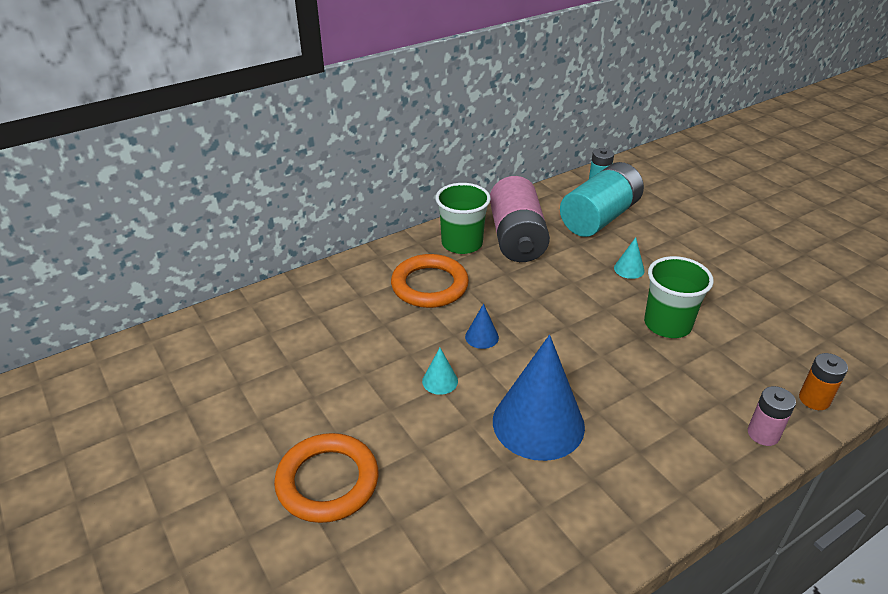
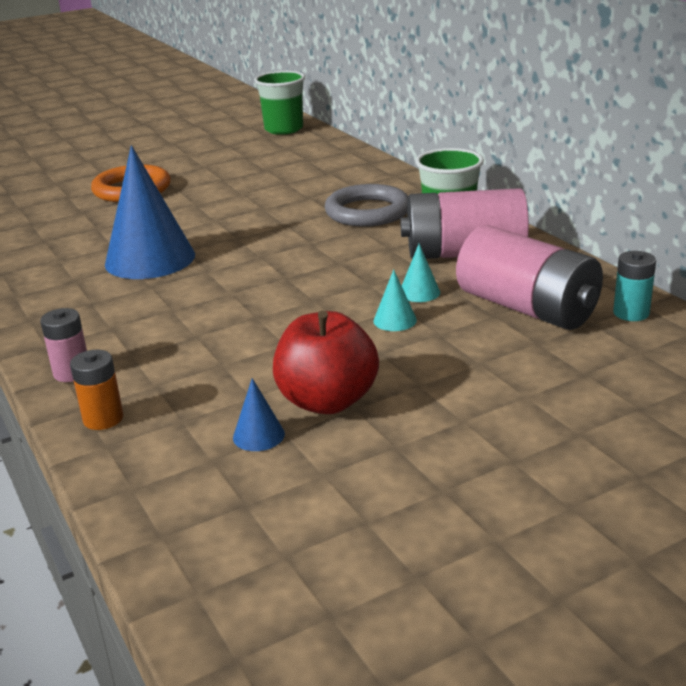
camera: 95 degrees right, 10 degrees down
orange ring [391,254,469,308] -> grey ring [325,184,408,227]
turquoise cone [422,348,458,395] -> turquoise cone moved to [402,244,440,302]
blue cone [465,304,499,349] -> blue cone moved to [233,378,285,451]
turquoise battery [560,162,644,237] -> pink battery [456,225,603,330]
green cup [644,256,714,338] -> green cup moved to [254,71,305,135]
none -> red apple [273,311,379,414]

